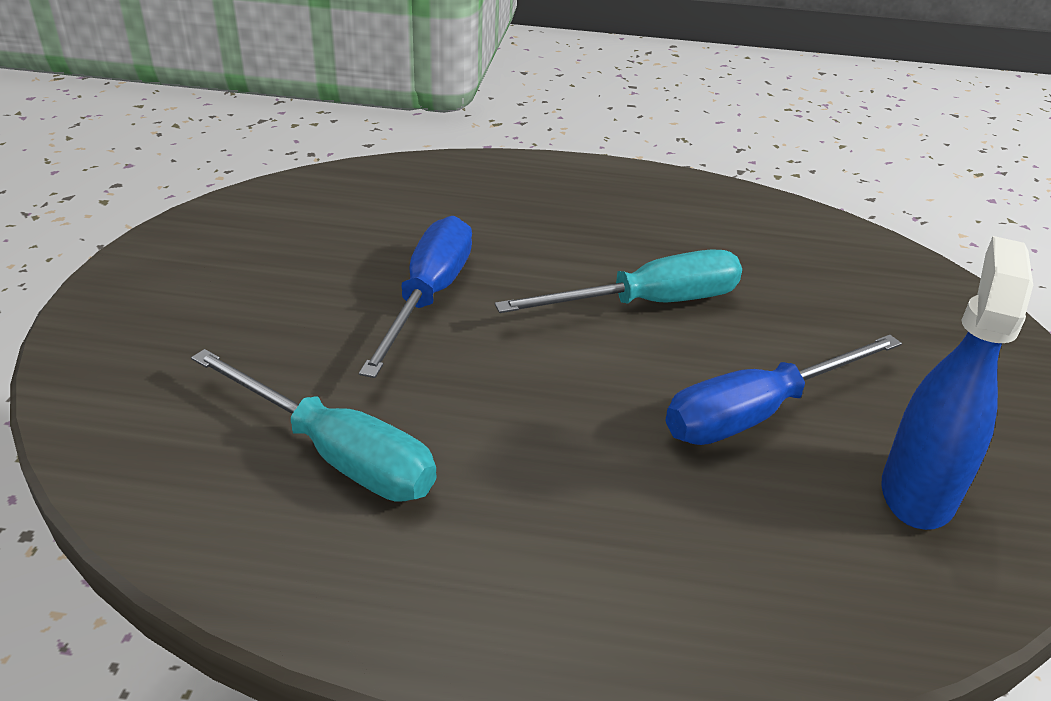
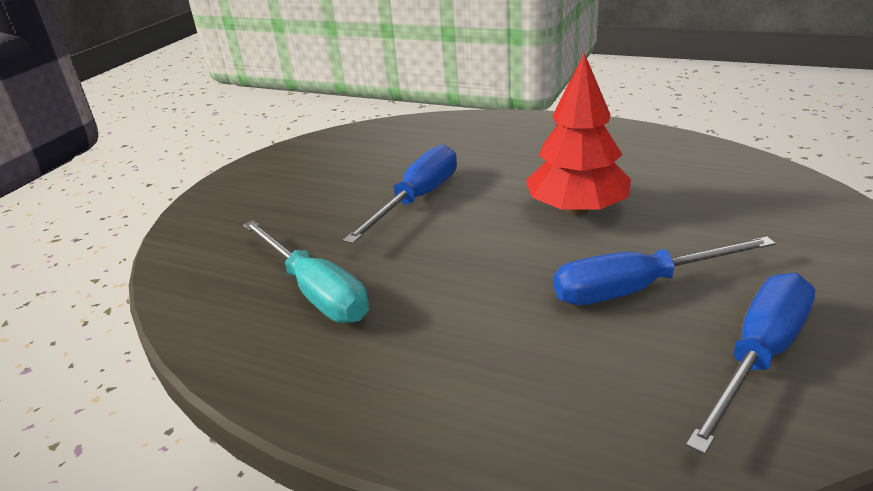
camera: 20 degrees right, 5 degrees down
turquoise screwdriver [495,249,742,313] -> red tree [526,53,631,215]
blue spray bottle [881,236,1033,530] -> blue screwdriver [686,273,815,454]

